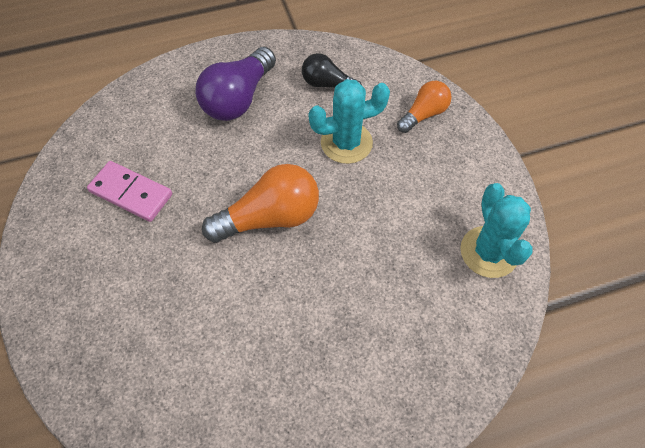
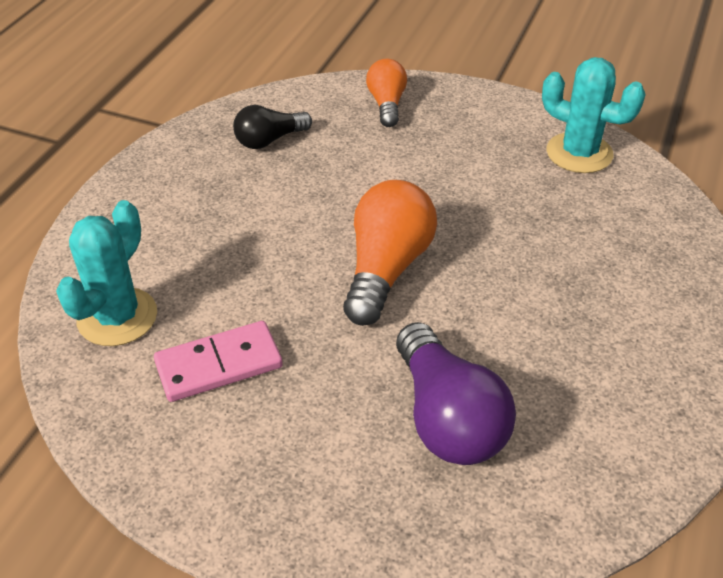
camera: 50 degrees left, 15 degrees down
purple light bulb [195,47,276,121] -> purple light bulb moved to [396,322,516,465]
turquoise cactus [308,79,390,164] -> turquoise cactus moved to [56,200,157,346]

